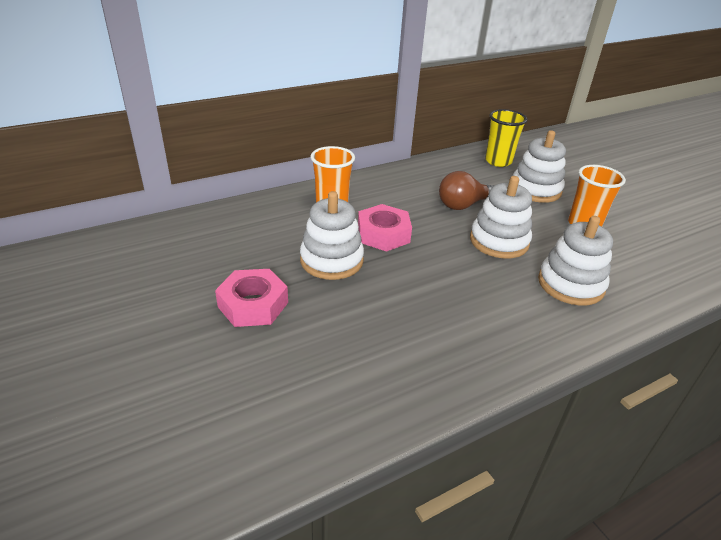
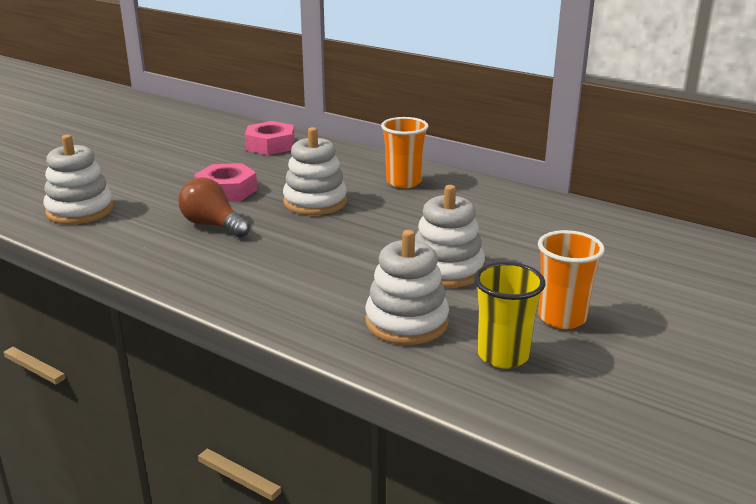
camera: 65 degrees right, 10 degrees down
pink nut [358,204,412,252] -> pink nut moved to [245,121,295,155]
brown light bulb [439,171,495,210] -> brown light bulb moved to [178,177,250,238]
yellow cup [485,109,527,167] -> yellow cup moved to [474,262,545,369]
white stacking toy [512,130,566,203] -> white stacking toy moved to [43,135,114,224]

